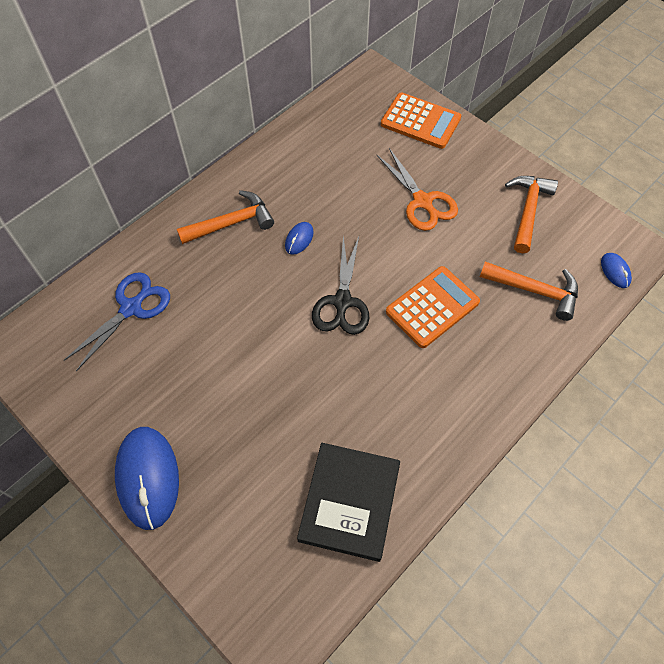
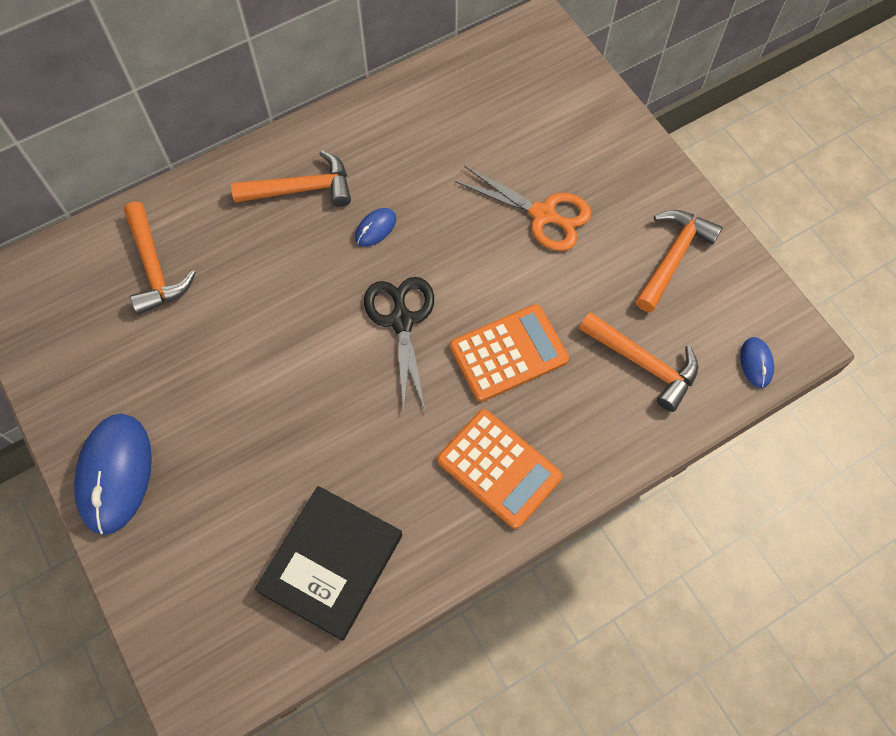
camera: 15 degrees right, 5 degrees up
blue scissors [63,272,170,371] -> orange hammer [124,202,196,315]
black scissors [312,235,369,335] -> black scissors turned 150 degrees clockwise [364,277,434,413]
orange scissors [376,148,458,231] -> orange scissors turned 45 degrees counterclockwise [455,166,591,251]
orange calculator [381,92,461,149] -> orange calculator moved to [437,409,563,529]

